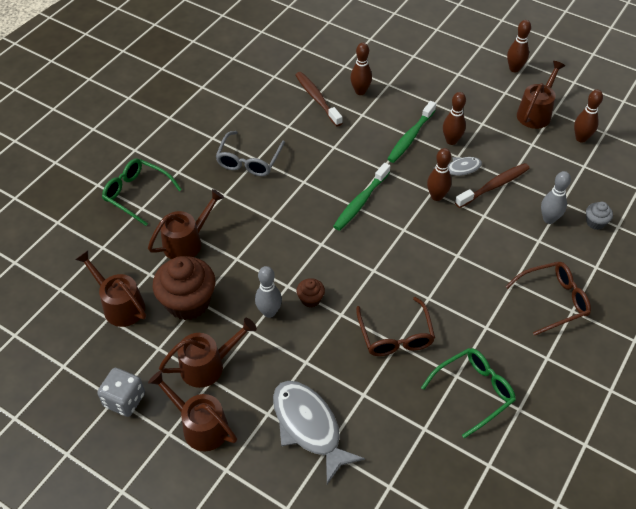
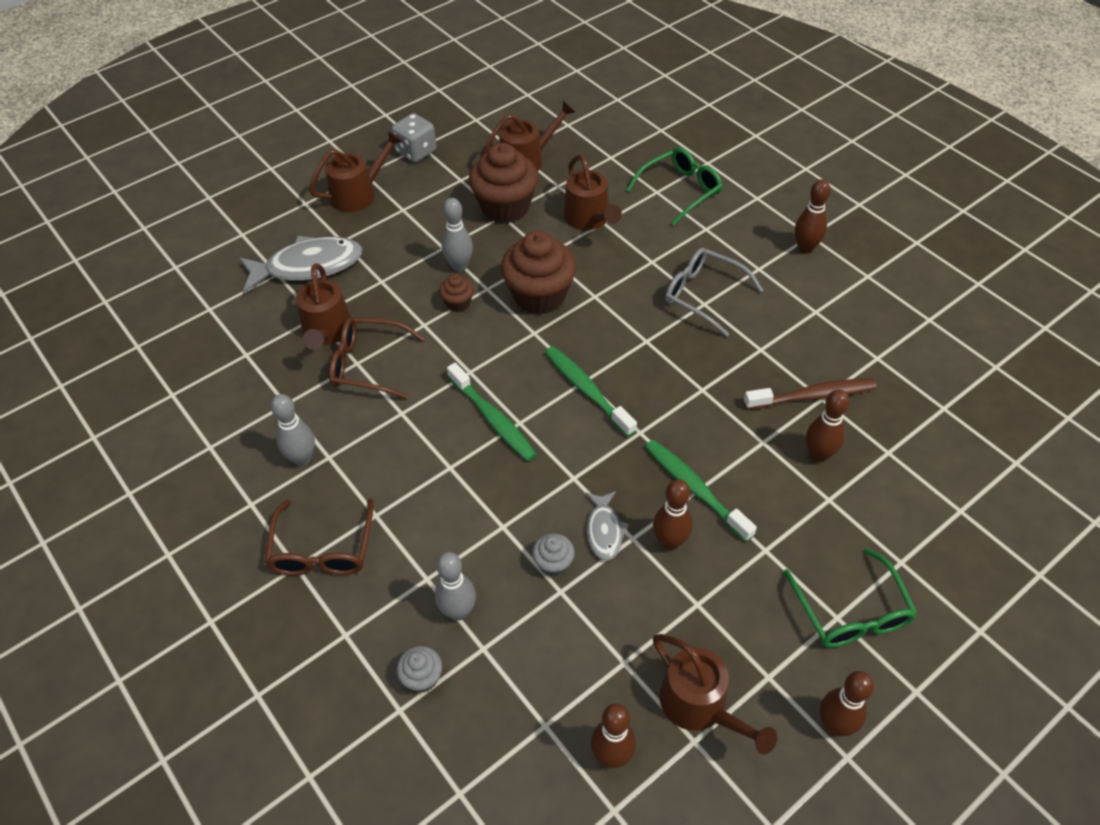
camera: 110 degrees right, 0 degrees up
brown watering can [159,318,257,388] -> brown watering can moved to [296,263,351,350]
green glasses [421,348,516,438] -> green glasses moved to [784,548,917,648]
brown bowling pin [427,148,452,201] -> brown bowling pin moved to [795,179,831,254]
brown toothbrush [455,163,530,208] -> grey cupcake [532,533,575,577]
none -> grey bowling pin [271,394,315,466]
none -> green toothbrush [447,363,537,462]
none -> brown cupcake [501,231,576,315]

